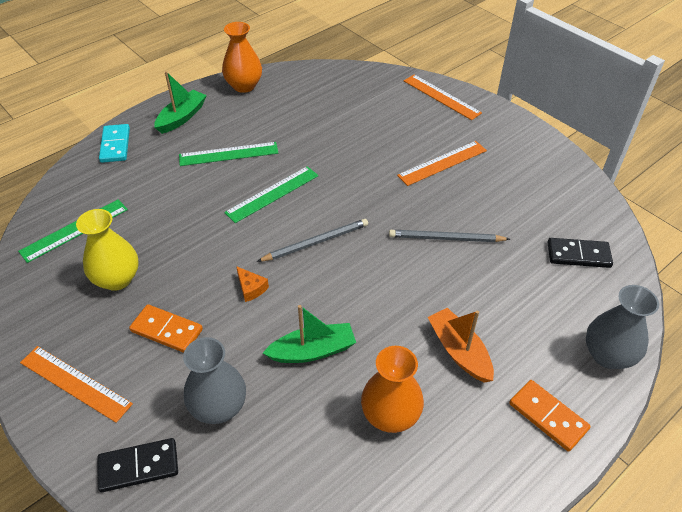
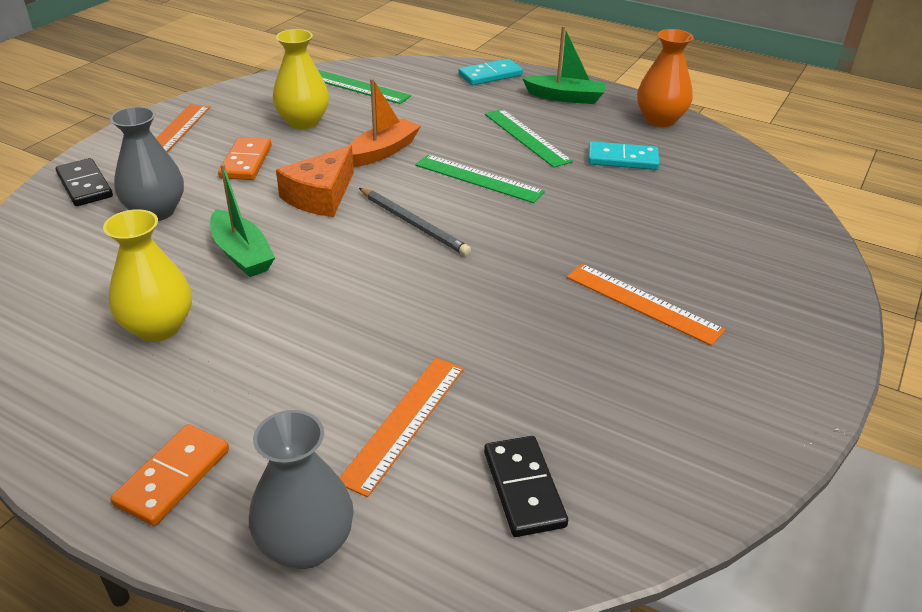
camera: 70 degrees right, 10 degrees down
orange cheese [236,266,269,302] -> orange cheese [276,145,354,217], size x1.95
orange vase [361,346,424,433] -> yellow vase [103,209,192,342]
grey pencil [389,230,510,242] -> none
orange ruler [404,75,482,120] -> orange ruler moved to [339,358,464,497]
orange boat [428,308,494,383] -> orange boat moved to [348,78,421,167]
none -> turquoise domino [588,141,660,170]

